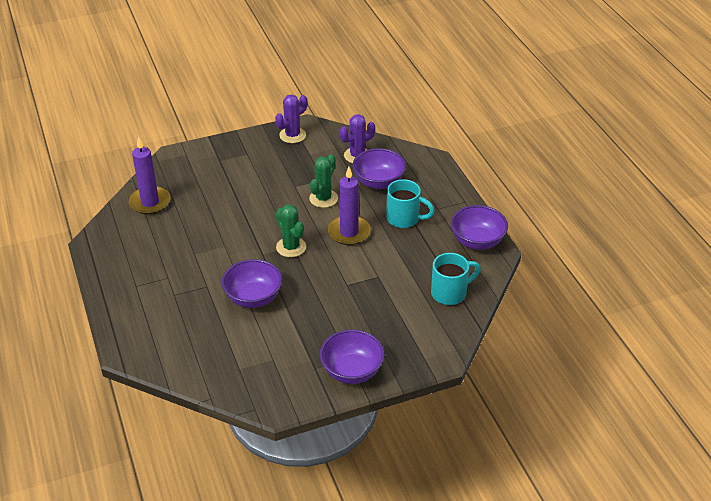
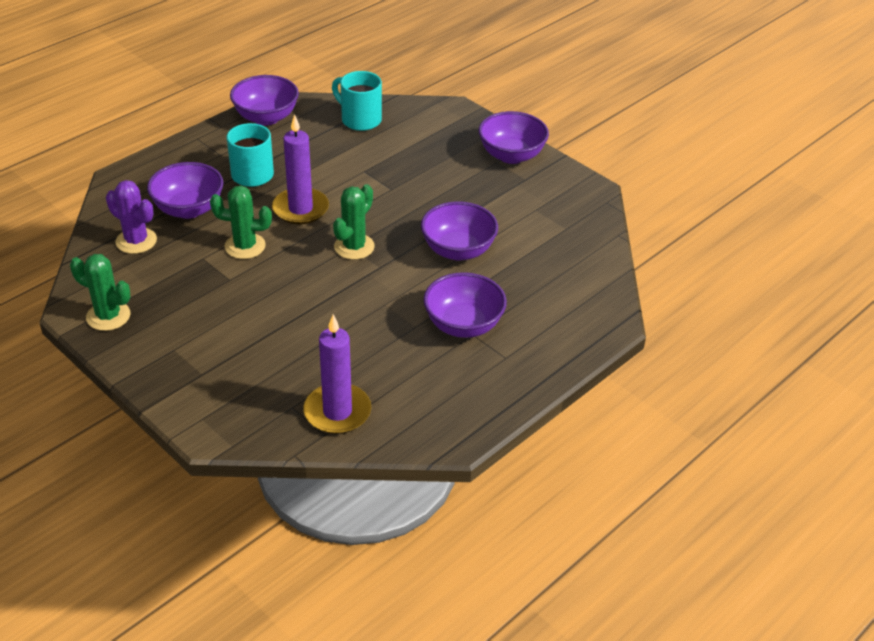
camera: 115 degrees left, 0 degrees up
purple cactus [275,94,307,143] -> green cactus [70,254,131,331]
none -> purple bowl [423,272,507,338]

